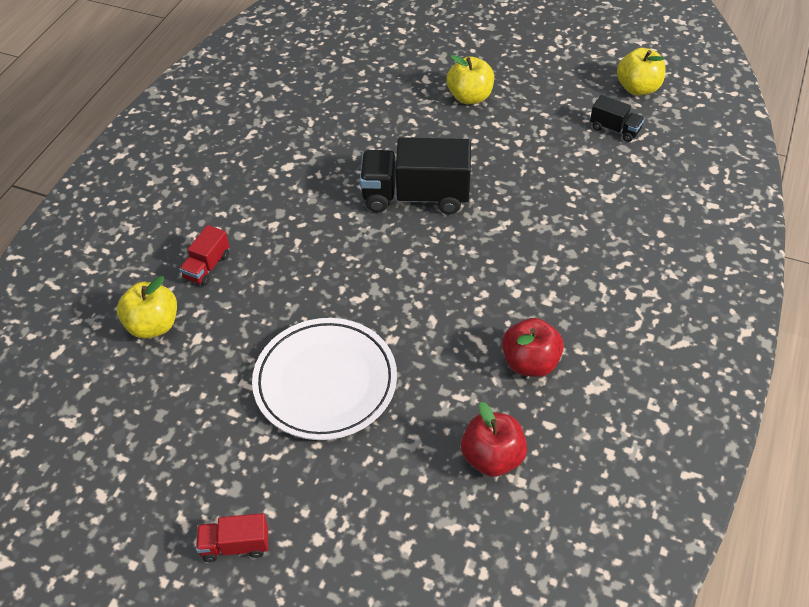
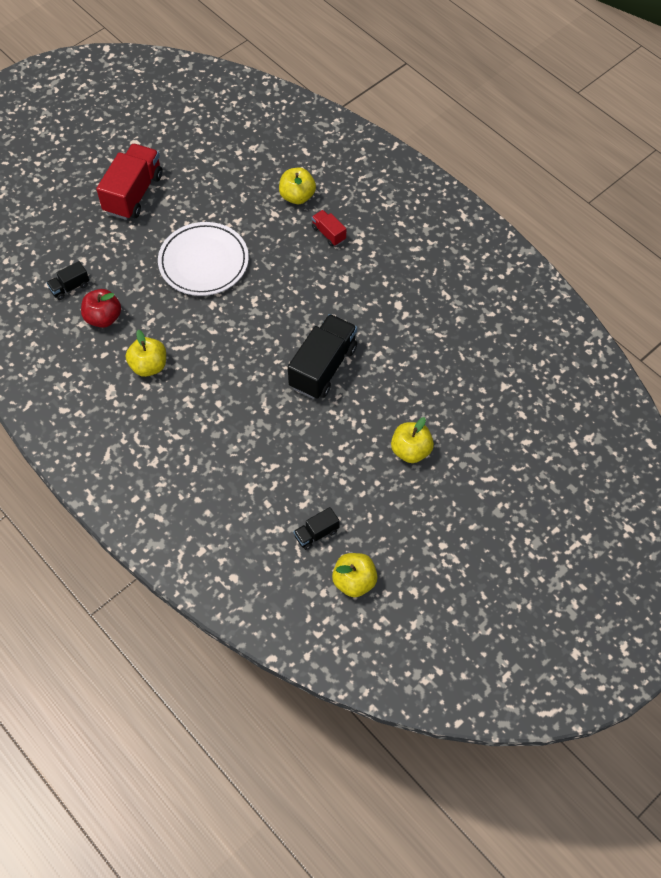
camera: 115 degrees right, 10 degrees up
red truck [196,513,268,562] -> red truck [96,144,163,220], size x2.04
red apple [502,318,564,377] -> yellow apple [126,330,166,377]
none -> black truck [46,261,89,300]

